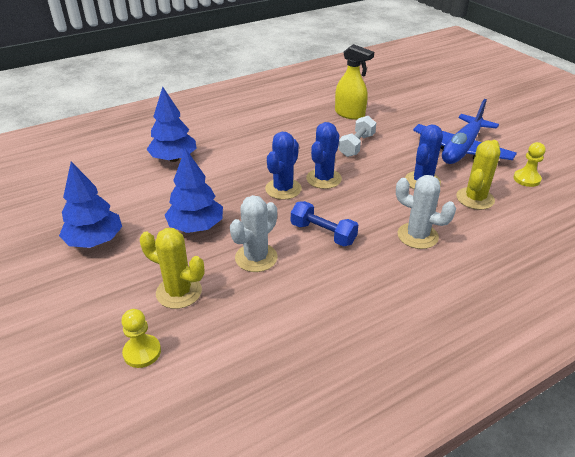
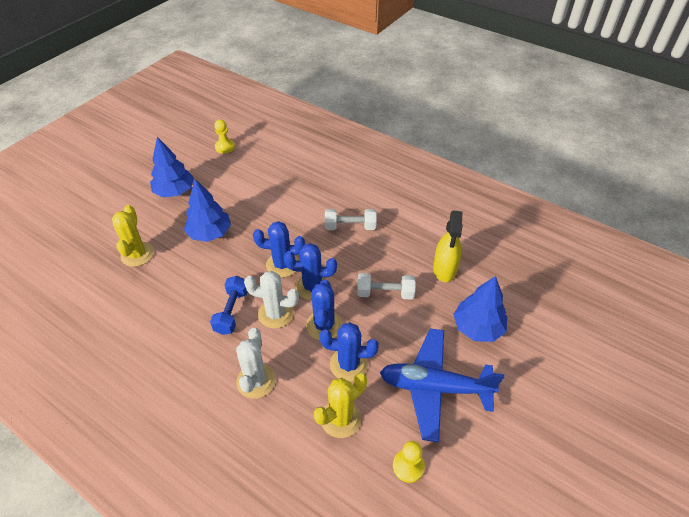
camera: 65 degrees right, 10 degrees up
yellow pawn [121,309,161,368] -> yellow pawn moved to [214,120,235,154]
blue tree [146,87,197,162] -> blue tree moved to [453,276,507,342]
white cactus [230,195,277,272] -> white cactus moved to [244,271,299,329]
yellow cactus [456,140,500,210] -> yellow cactus turned 45 degrees counterclockwise [314,373,367,438]
none -> blue cactus [306,279,342,340]
none -> white dumbbell [325,209,377,230]

